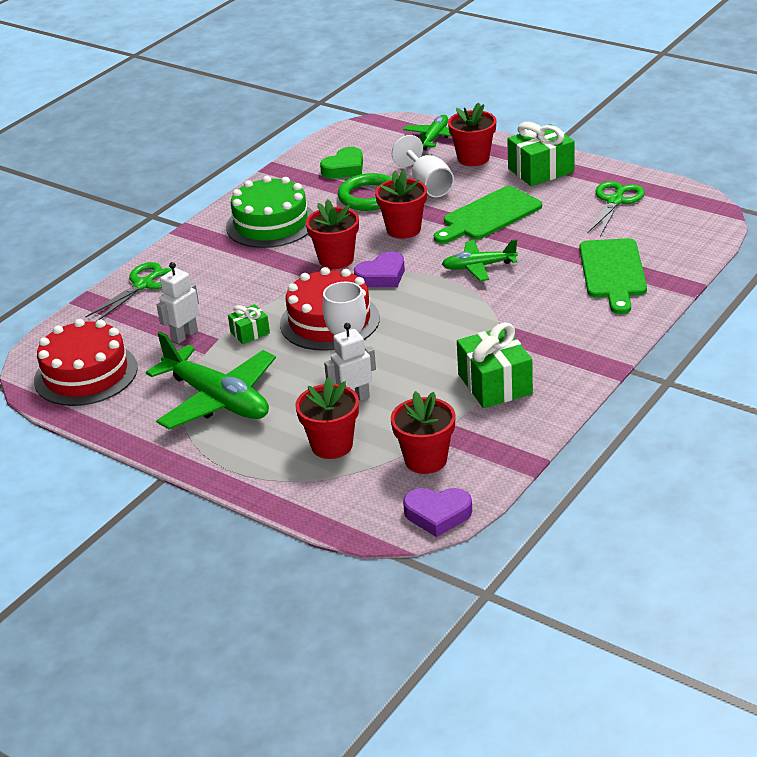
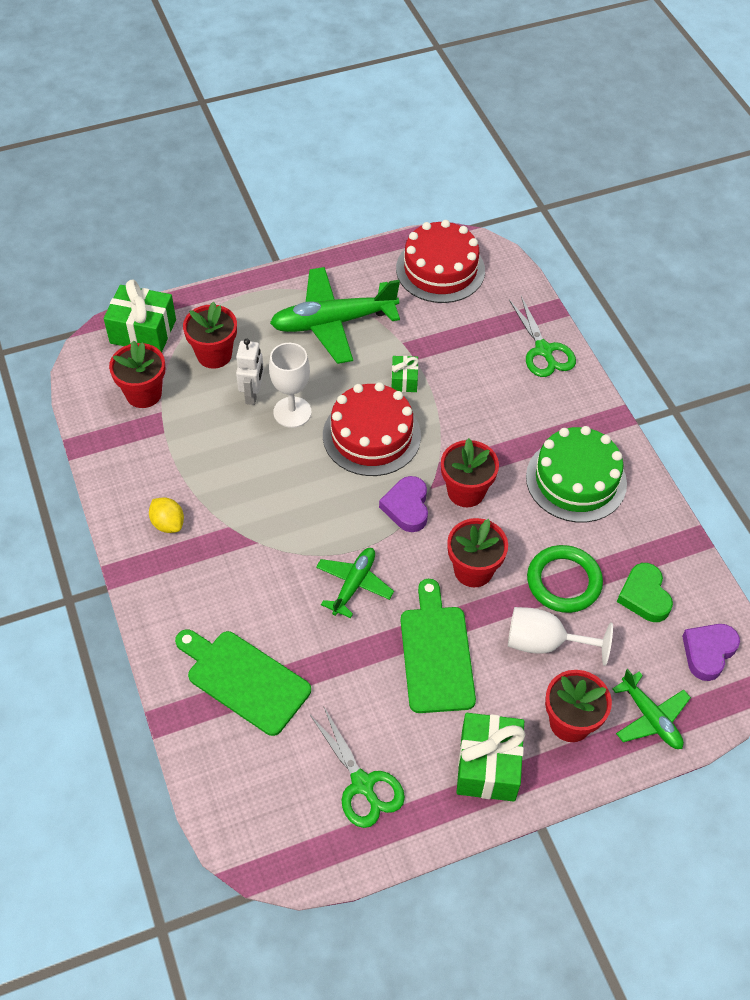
camera: 120 degrees right, 20 degrees up
white robot [157,262,200,344] -> none
purple heart [403,488,472,537] -> purple heart moved to [682,624,740,681]
green gift [457,322,533,408] -> green gift moved to [104,279,176,352]
none -> yellow lemon [149,497,184,533]

